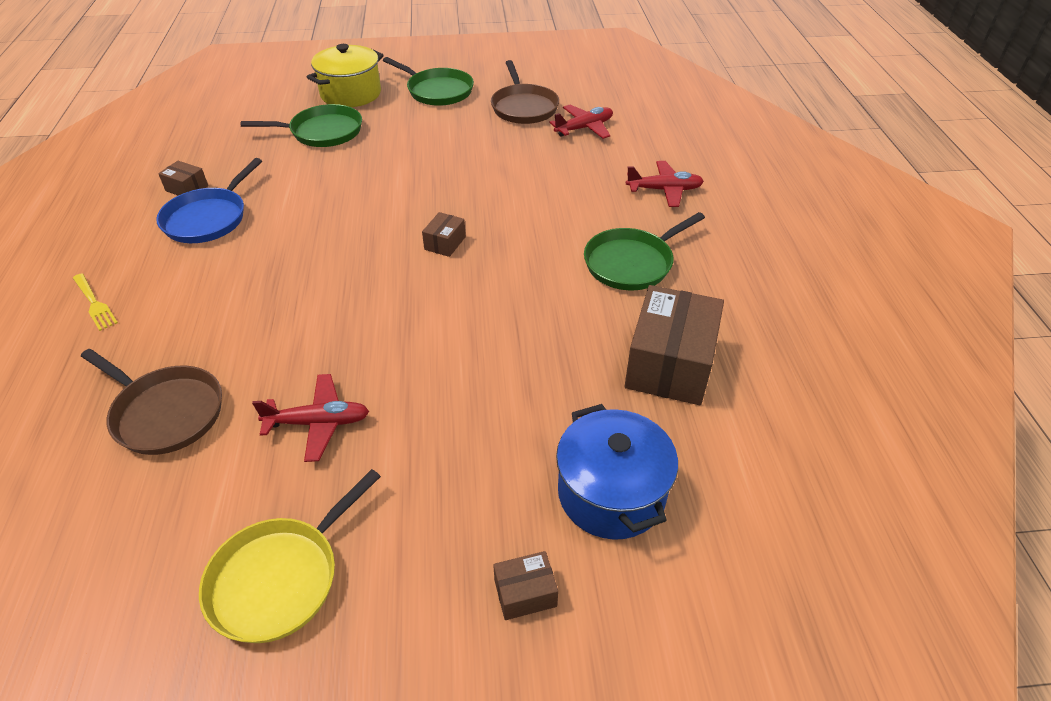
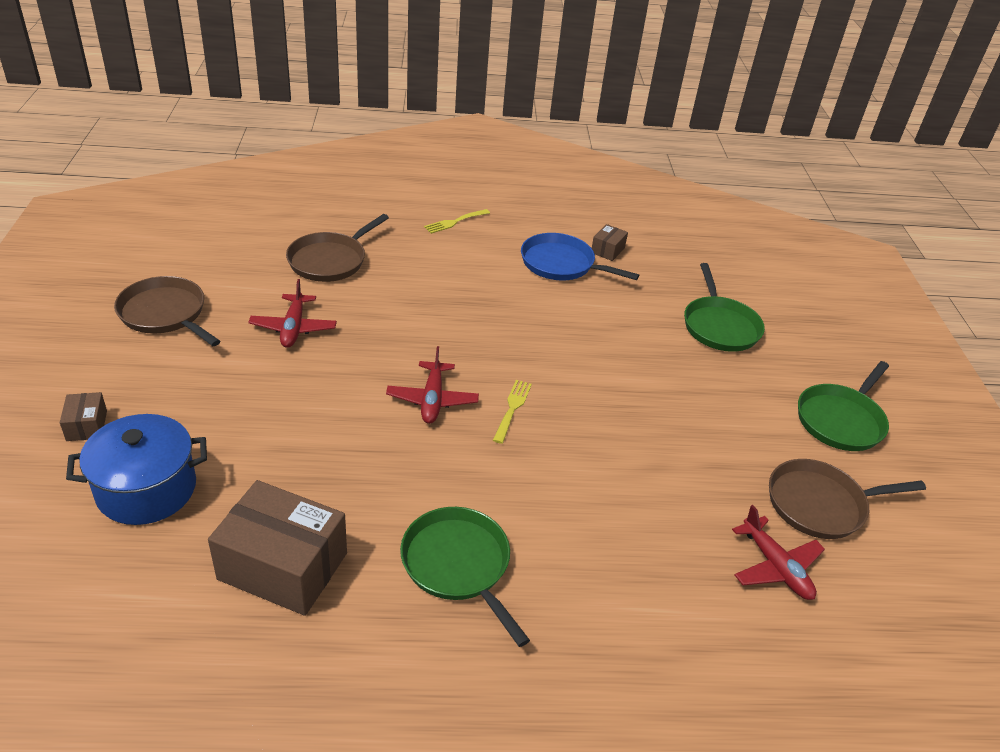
camera: 90 degrees right, 5 degrees down
yellow pan [199,469,381,643] -> brown pan [114,276,220,346]
yellow pot [307,44,384,107] -> none
brown box [422,212,466,257] -> yellow fork [493,380,532,444]
red plane [626,161,704,207] -> red plane moved to [386,346,479,424]

